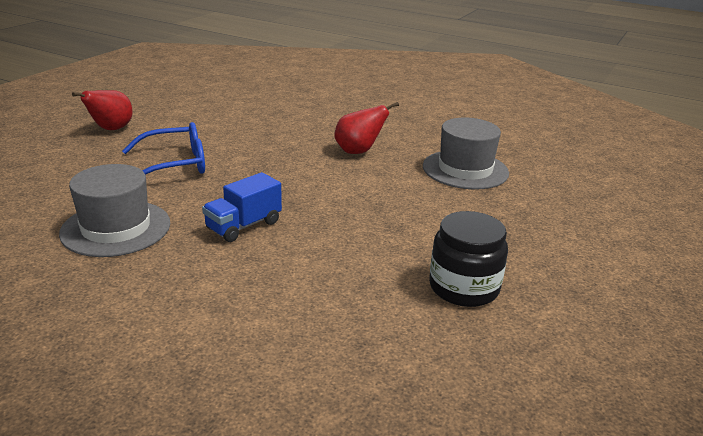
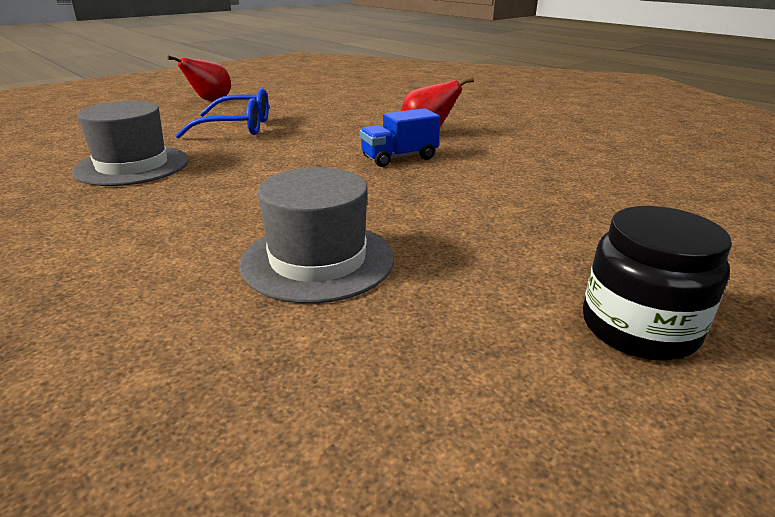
camera: 20 degrees right, 0 degrees up
blue truck [202,172,282,242] -> blue truck moved to [360,108,440,167]
grey hat [423,118,509,190] -> grey hat moved to [239,167,394,303]
black jar [429,211,508,307] -> black jar moved to [583,206,732,361]

